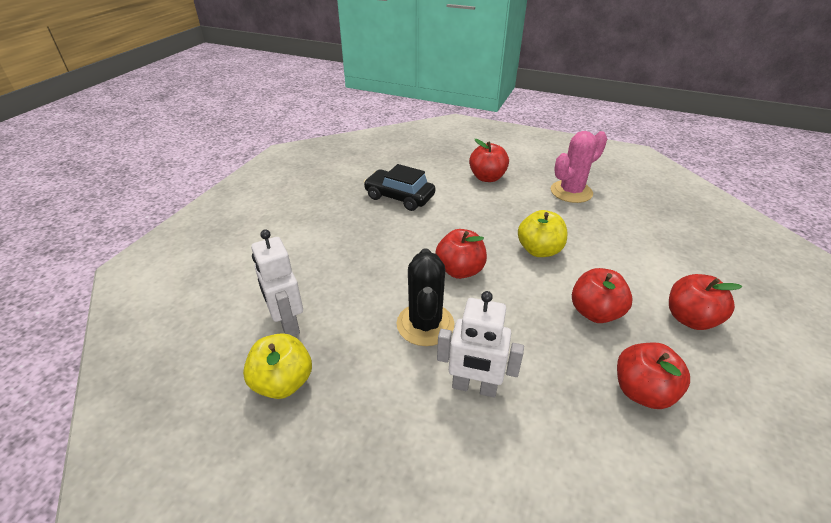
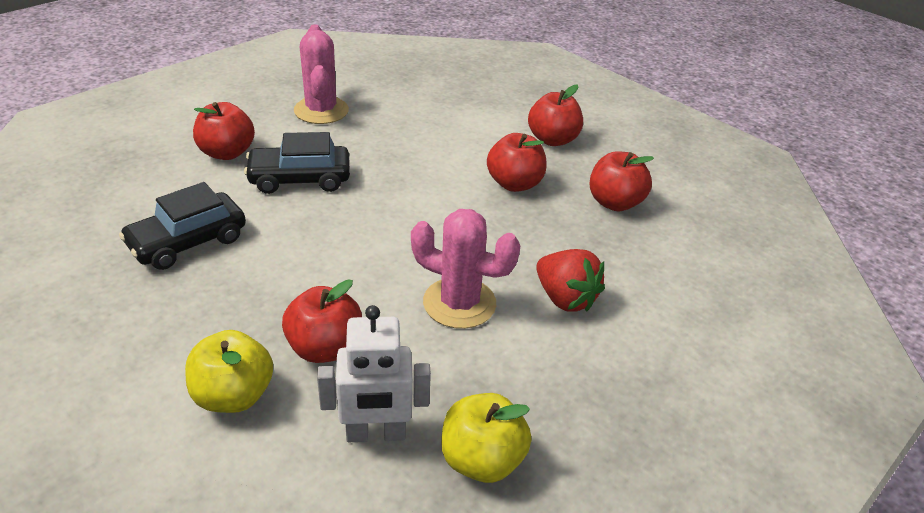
camera: 70 degrees left, 0 degrees up
black cactus [396,248,454,346] -> pink cactus [411,209,520,329]
red apple [435,229,487,279] -> red apple moved to [282,279,362,363]
white robot [437,291,524,398] -> red strawberry [536,249,605,312]
yellow apple [518,210,567,257] -> yellow apple moved to [185,330,273,413]
none -> black car [244,132,350,194]

